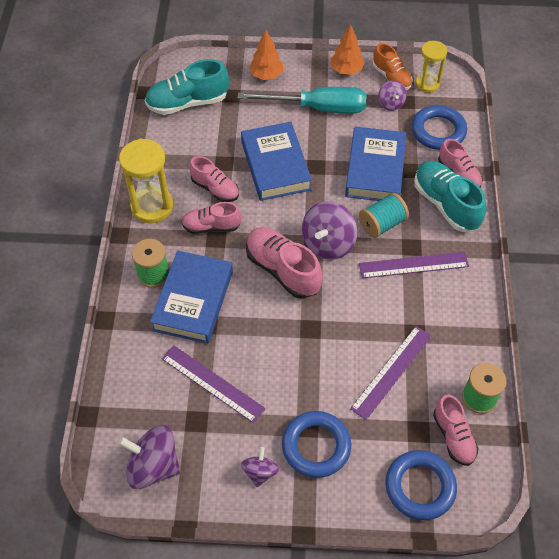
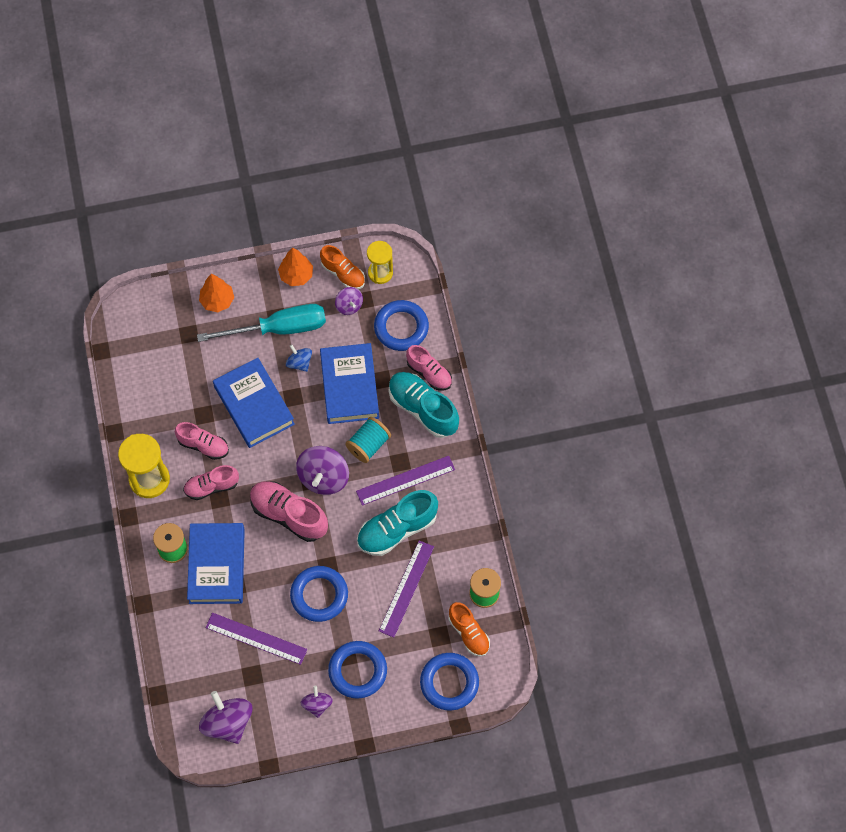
camera: 15 degrees left, 10 degrees up
purple spinning top [118,425,181,489] -> purple spinning top turned 60 degrees clockwise [199,691,253,744]
turquoise shoe [145,59,229,115] -> turquoise shoe moved to [357,490,438,556]
pink shoe [433,395,479,466] -> orange shoe [448,602,490,657]
none -> blue spinning top [286,345,312,372]
none -> blue ring [290,566,348,622]

